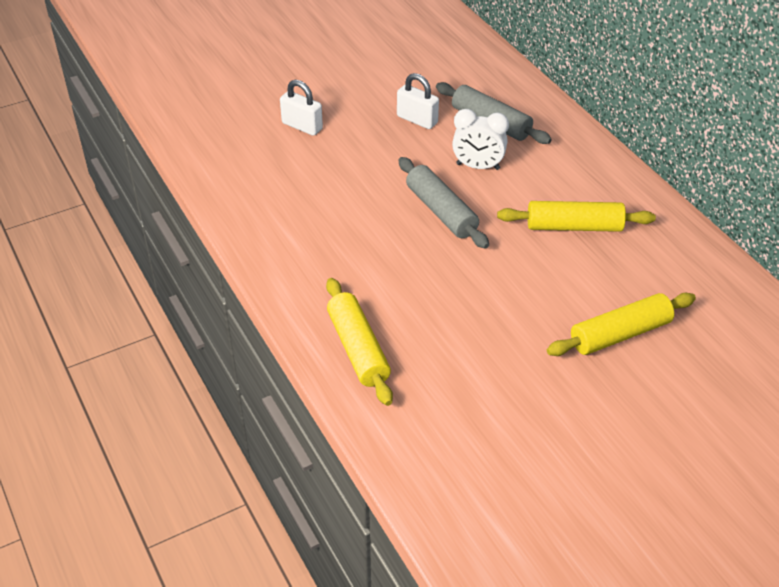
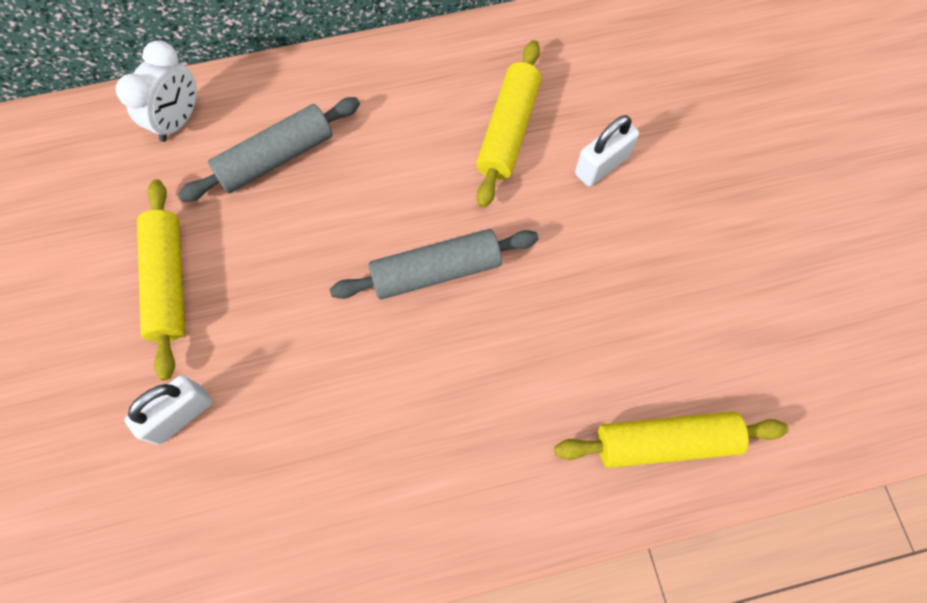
camera: 75 degrees left, 25 degrees up
white padlock [397,73,439,129] -> white padlock moved to [575,115,639,187]
white clock [452,109,509,170] -> white clock moved to [116,40,197,142]
yellow rolling pin [547,293,696,356] -> yellow rolling pin moved to [137,179,185,380]

